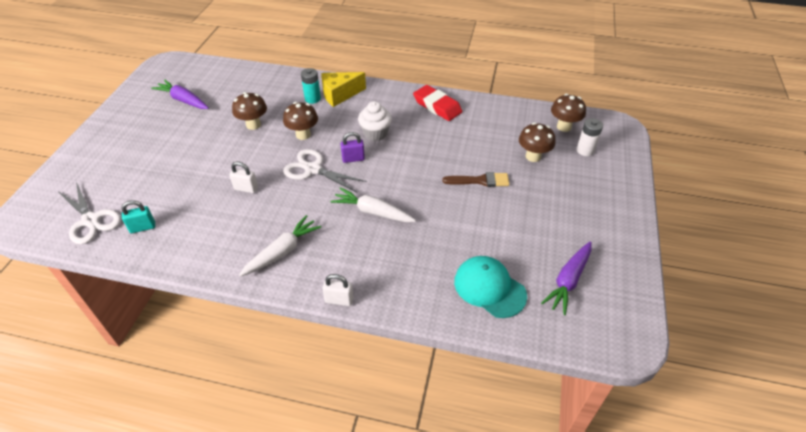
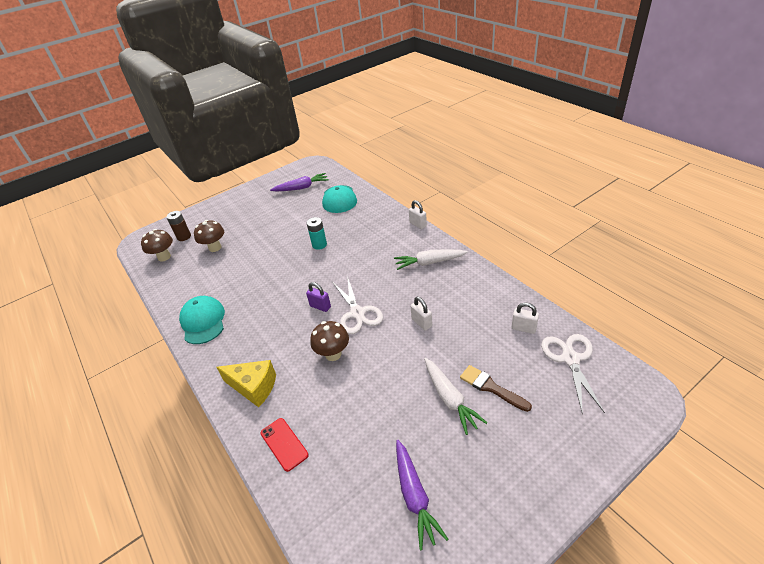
camera: 135 degrees left, 5 degrees down
turquoise padlock [121,200,155,233] -> white padlock [512,302,539,334]
brown mushroom [232,92,267,130] -> none
turquoise battery [301,68,321,104] -> turquoise battery moved to [307,217,327,250]
white carrot [330,187,416,222] -> white carrot moved to [424,358,487,435]
white cupcake [358,101,392,141] -> none
red eraser [413,85,462,121] -> turquoise cap [179,296,225,344]
brown brush [442,172,509,187] -> brown brush moved to [460,365,532,412]
white battery [577,118,603,156] -> brown battery [166,211,191,241]
none -> red phone [260,418,309,472]

